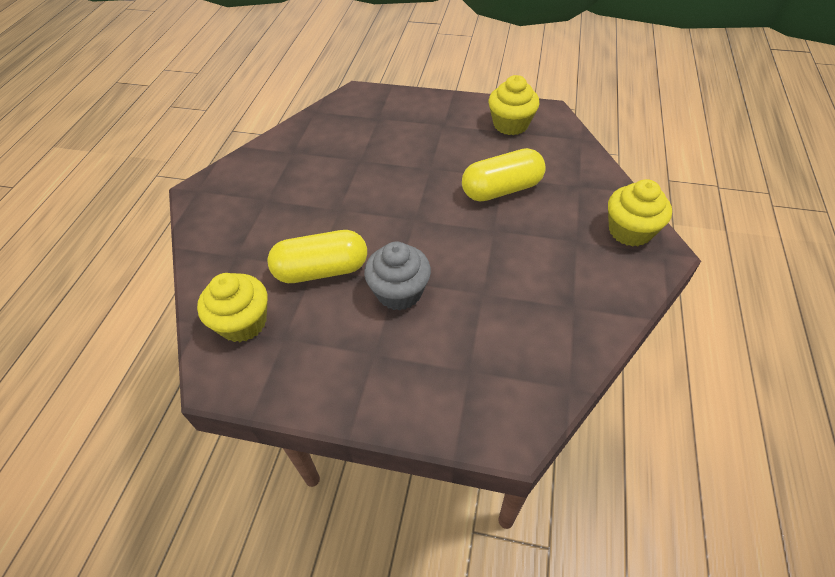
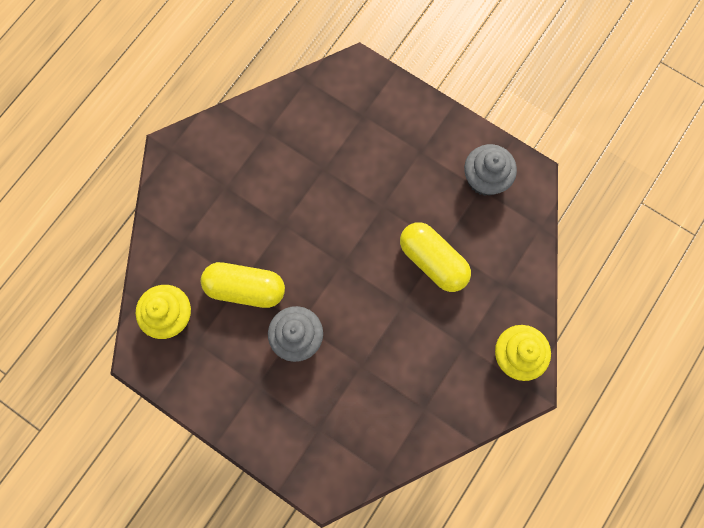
camera: 20 degrees right, 25 degrees up
yellow capsule [462,148,546,202] -> yellow capsule turned 45 degrees clockwise [400,222,471,292]
yellow cupcake [489,75,540,135] -> grey cupcake [464,144,517,196]

